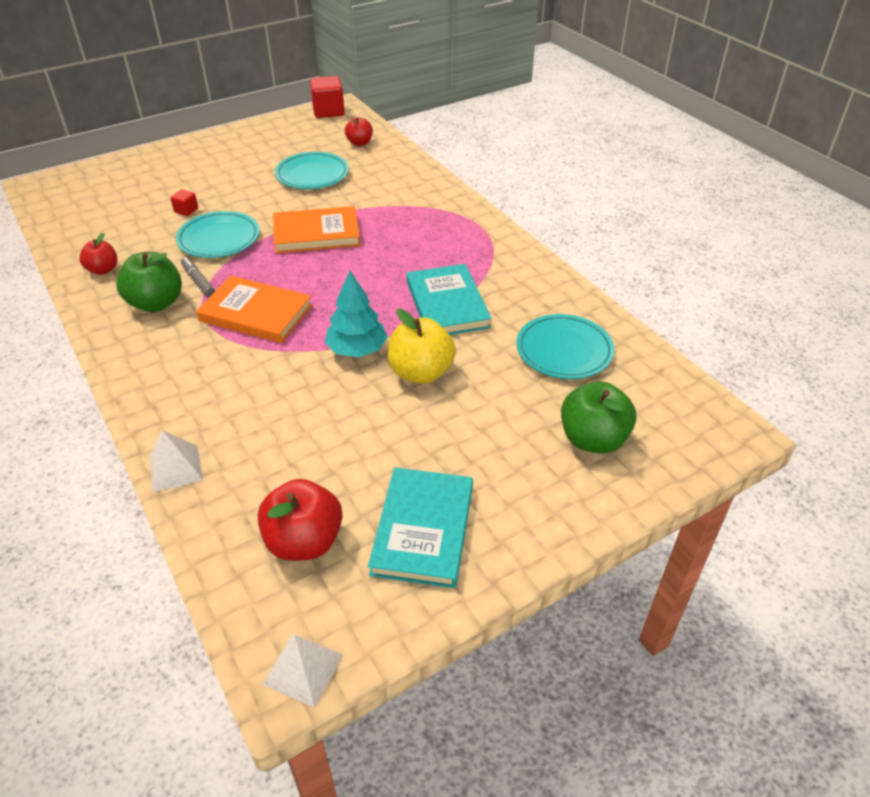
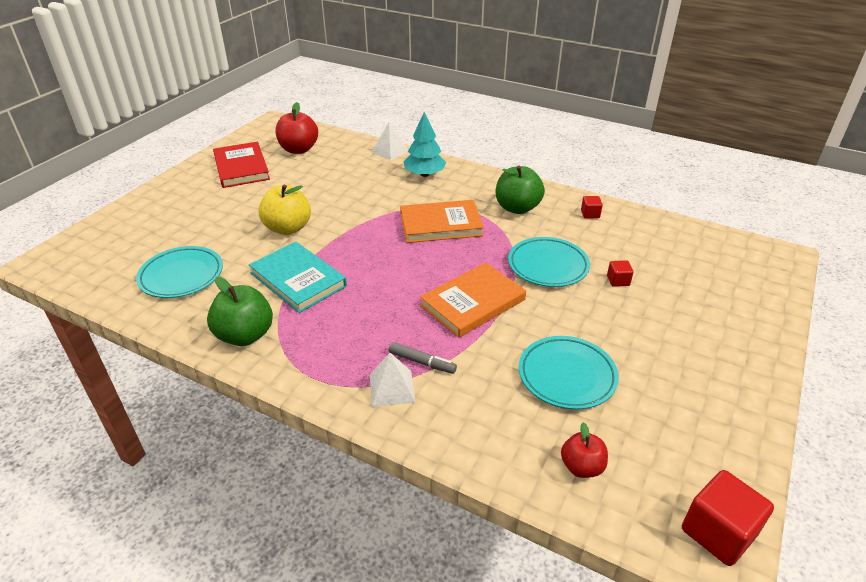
camera: 150 degrees right, 5 degrees down
red apple [80,233,117,275] -> red cube [581,196,603,218]
grey marker [181,257,215,297] -> grey marker moved to [389,342,457,374]
white pyramid [262,634,343,708] -> white pyramid moved to [370,353,415,407]
turquoise tree [325,271,388,357] -> turquoise tree moved to [404,112,446,177]
turquoise book [368,467,473,588] -> red book [213,142,270,188]
green apple [561,381,636,454] -> green apple moved to [207,277,273,346]

